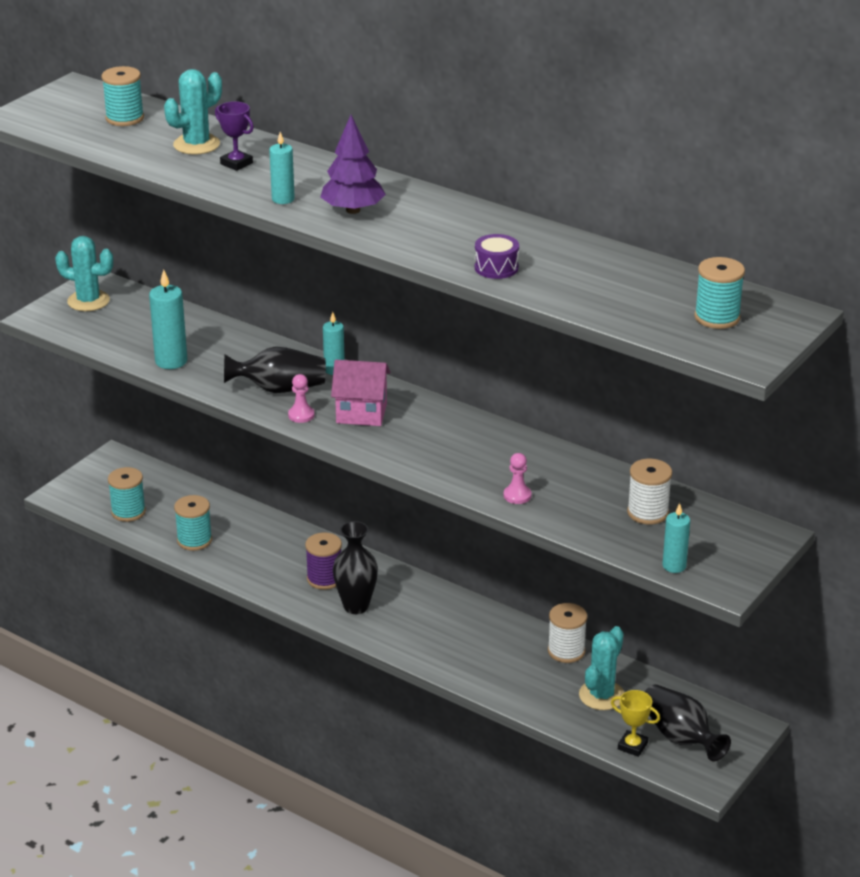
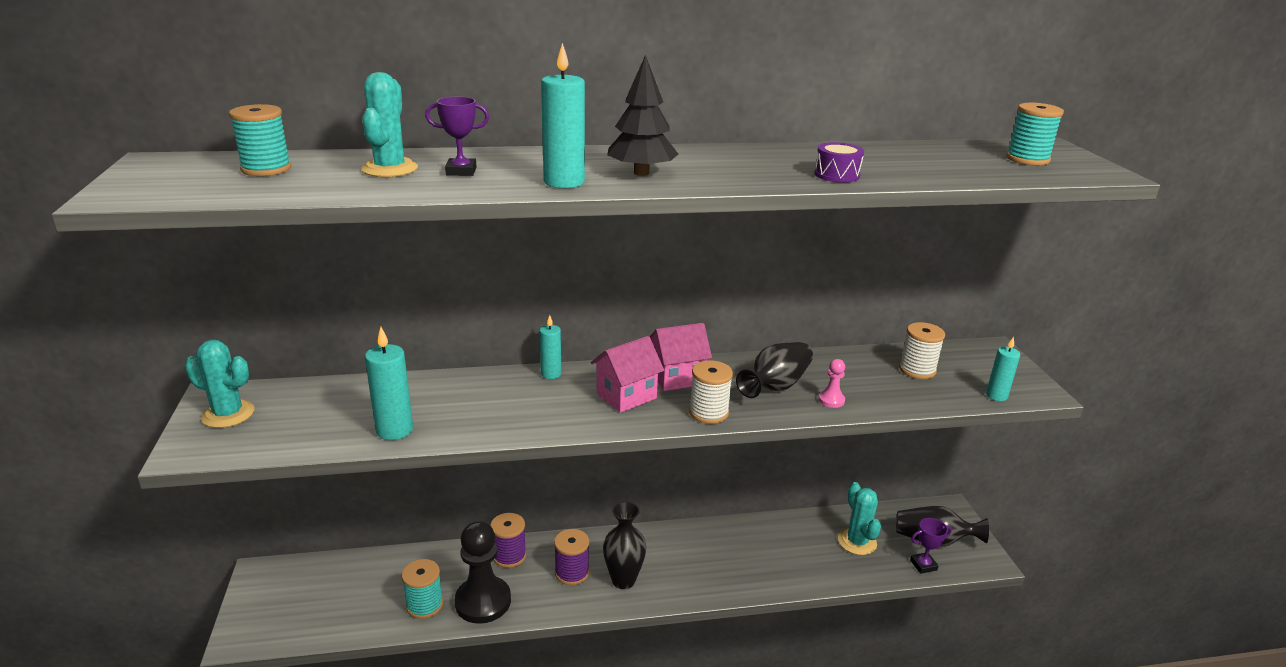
camera: 45 degrees left, 5 degrees down
turquoise cactus [55,236,113,311] -> turquoise cactus turned 45 degrees clockwise [185,340,254,428]
turquoise spool [108,467,146,522] -> none
black vase [224,346,326,393] -> black vase moved to [736,342,813,398]
turquoise candle [269,132,295,204] -> turquoise candle [541,43,585,188], size x1.57
pink pawn [288,374,314,423] -> none
purple tree [320,115,386,214] -> black tree [607,55,678,176]
white spool [548,603,587,663] -> white spool moved to [689,360,733,424]
yellow trophy [611,690,660,757] -> purple trophy [910,518,952,574]
none -> black pawn [455,521,511,624]
none -> purple spool [490,513,526,568]
none -> pink house [650,323,712,391]

